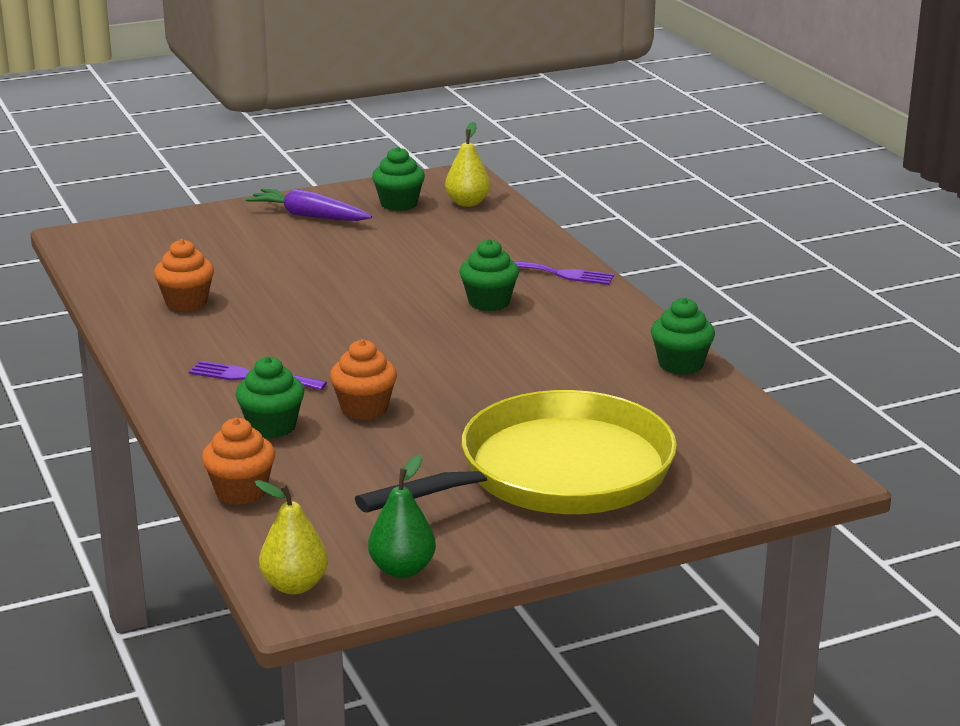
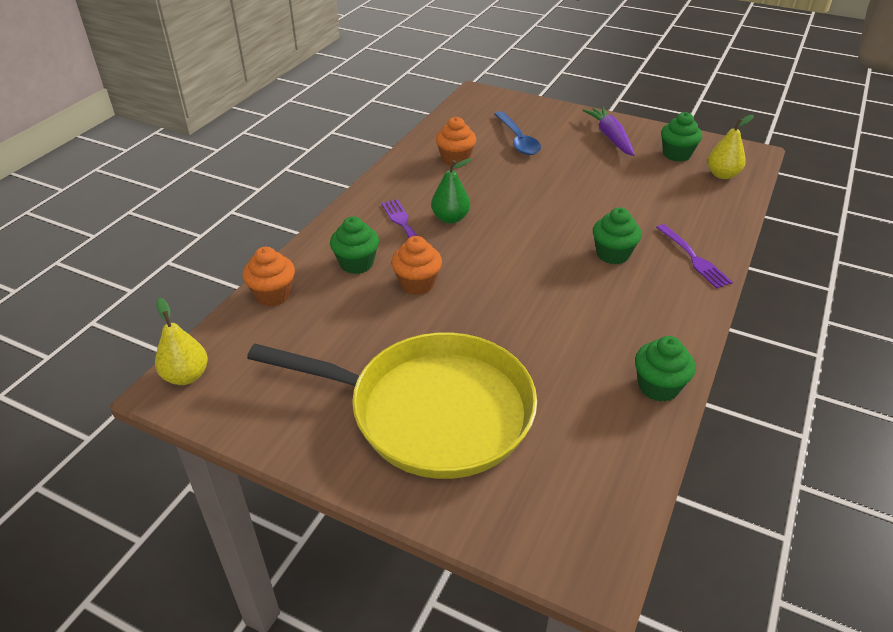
camera: 50 degrees right, 15 degrees up
green pear [368,455,436,578] -> green pear moved to [431,158,472,224]
none -> blue spoon [495,111,541,155]

